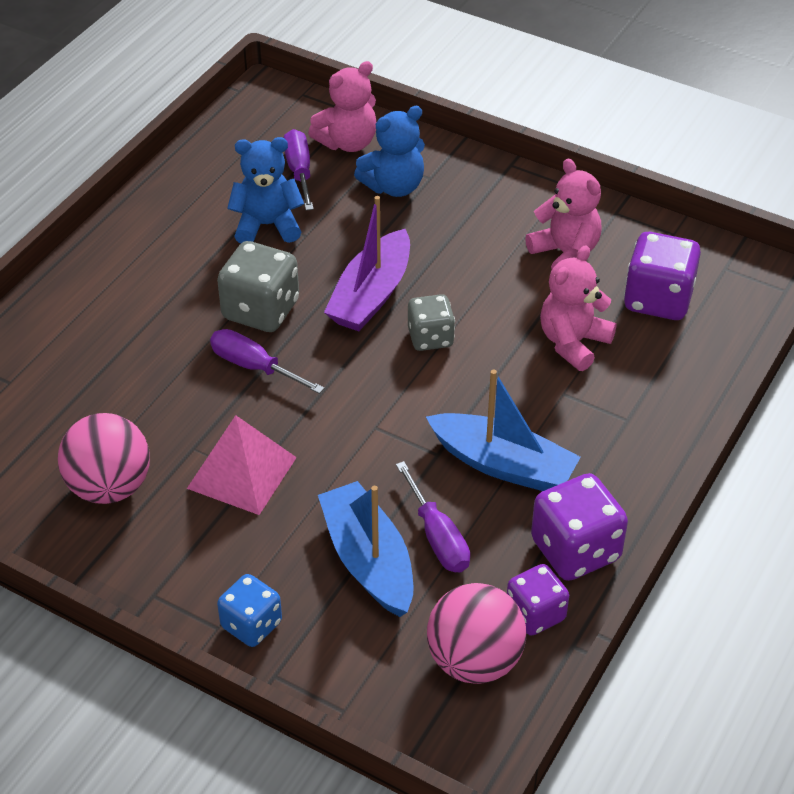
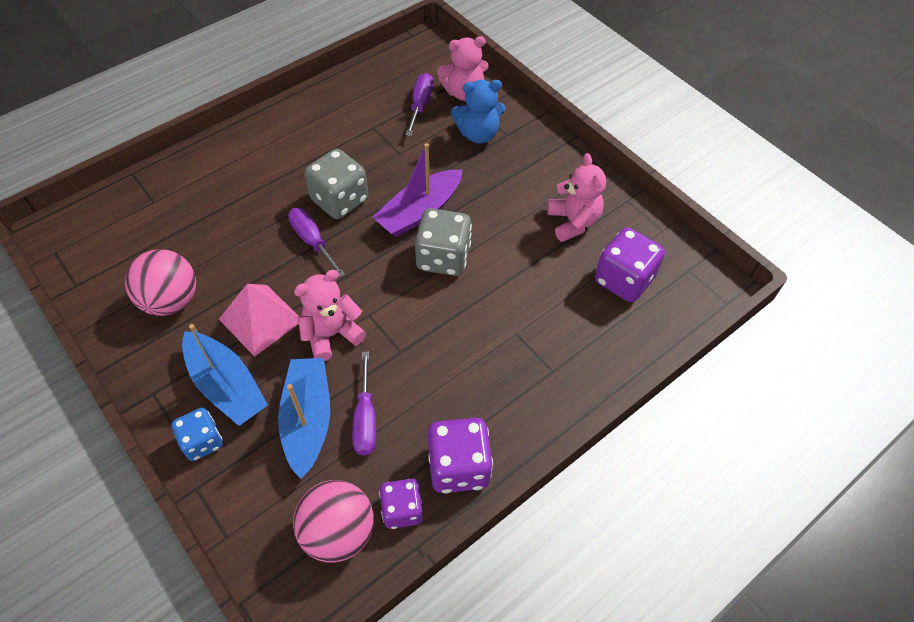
camera: 20 degrees right, 10 degrees up
blue teddy bear [227,137,304,244] -> none
grey dice [408,294,455,351] -> grey dice [415,208,472,276], size x1.56
blue boat [426,370,581,491] -> blue boat moved to [182,324,268,426]
pink teddy bear [540,246,617,371] -> pink teddy bear moved to [294,270,366,361]

